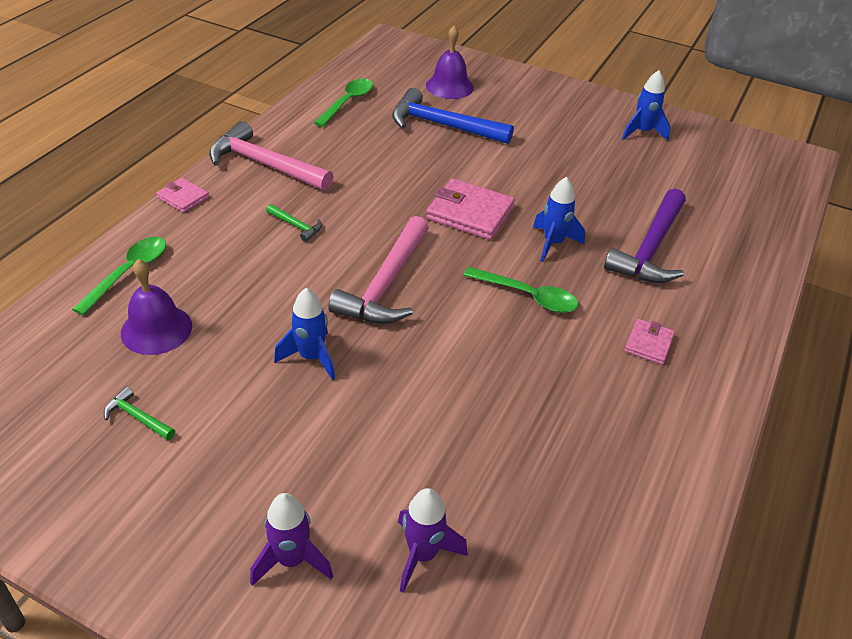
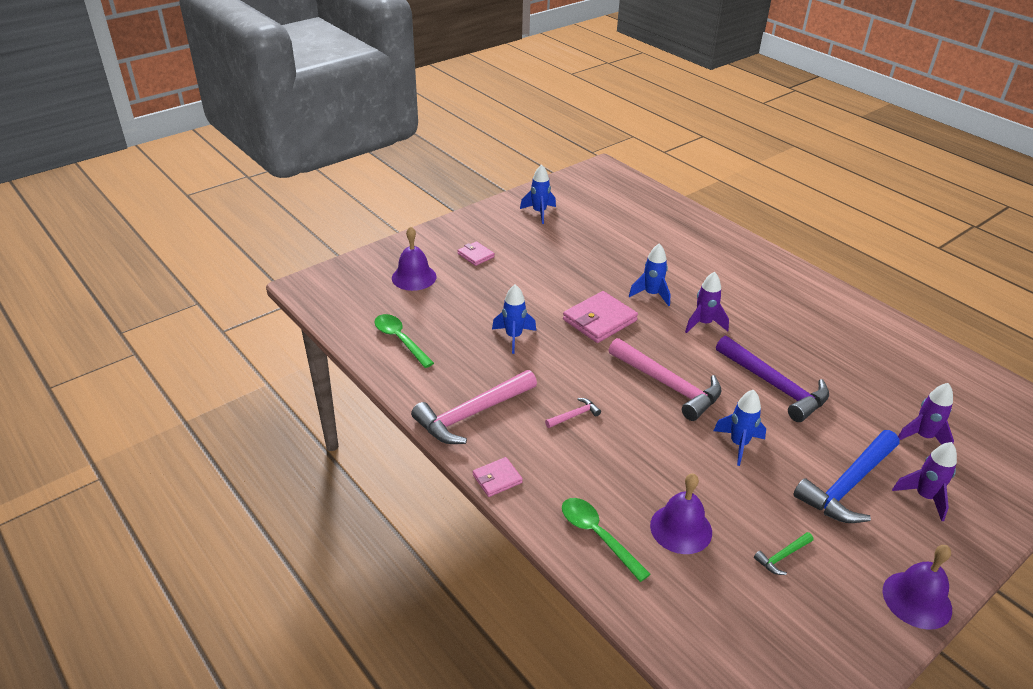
camera: 65 degrees left, 5 degrees down
green hammer [266,204,322,242] -> pink hammer [545,398,601,428]
blue hammer [392,88,514,144] -> blue hammer moved to [793,430,899,523]
green spoon [463,267,578,313] -> purple rocket [685,272,729,333]
purple hammer [604,189,686,283] -> purple hammer moved to [716,336,829,422]
pink wallet [624,319,675,365] -> pink wallet moved to [458,241,495,266]
none -> blue rocket [492,284,536,354]
none -> purple bell [883,545,952,630]

